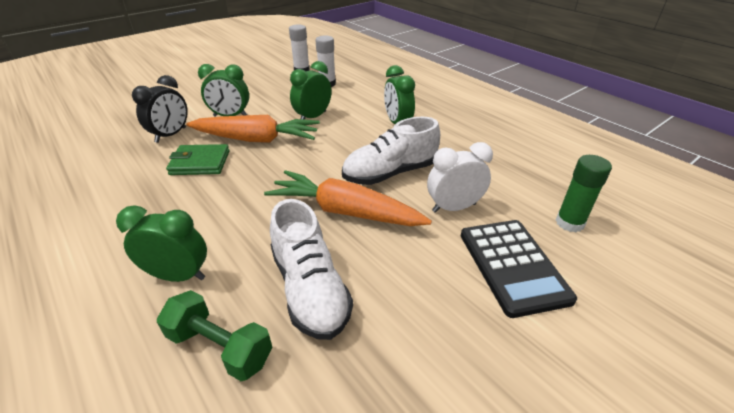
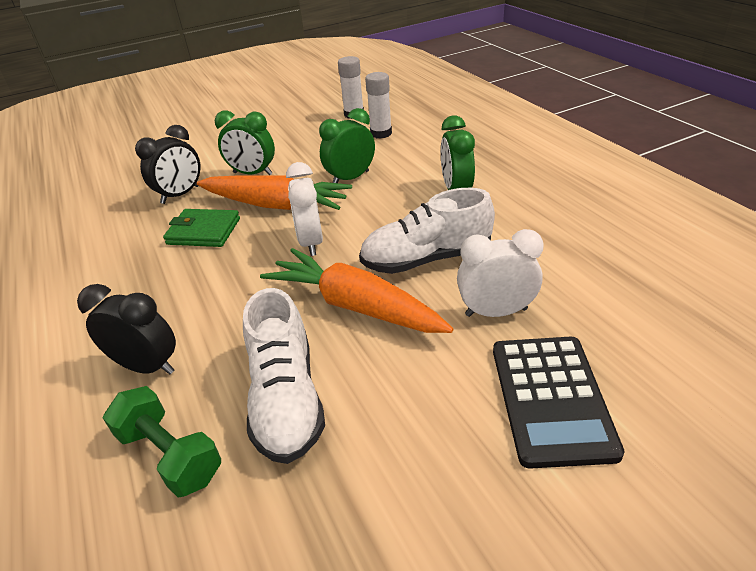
camera: 15 degrees right, 0 degrees up
green clock [116,205,207,282] -> black clock [77,284,176,374]
green glue stick [556,155,612,232] -> none
none -> white clock [286,162,323,256]

